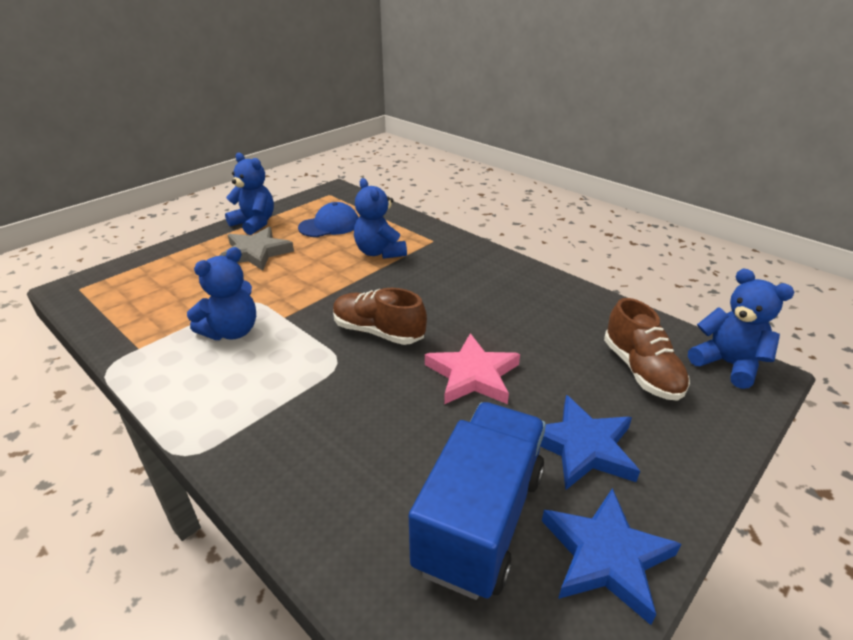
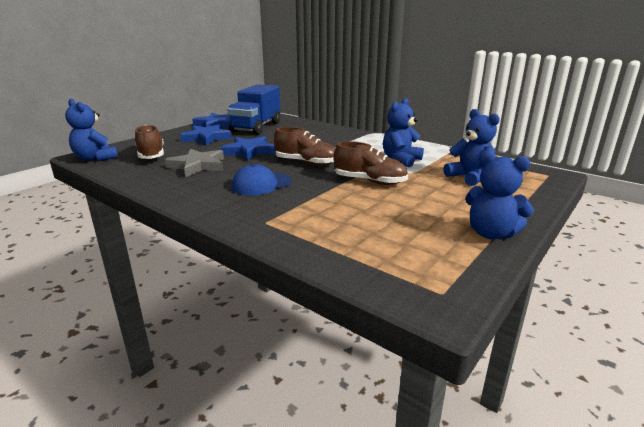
camera: 175 degrees right, 10 degrees down
grey star [219,227,294,271] -> grey star moved to [165,149,224,177]
blue cap [298,202,359,237] -> blue cap moved to [232,164,292,195]
blue teddy bear [354,178,407,259] -> blue teddy bear moved to [443,109,500,186]
pink star [425,333,520,404] -> blue star [221,136,276,161]
none -> brown shoe [334,141,408,185]

